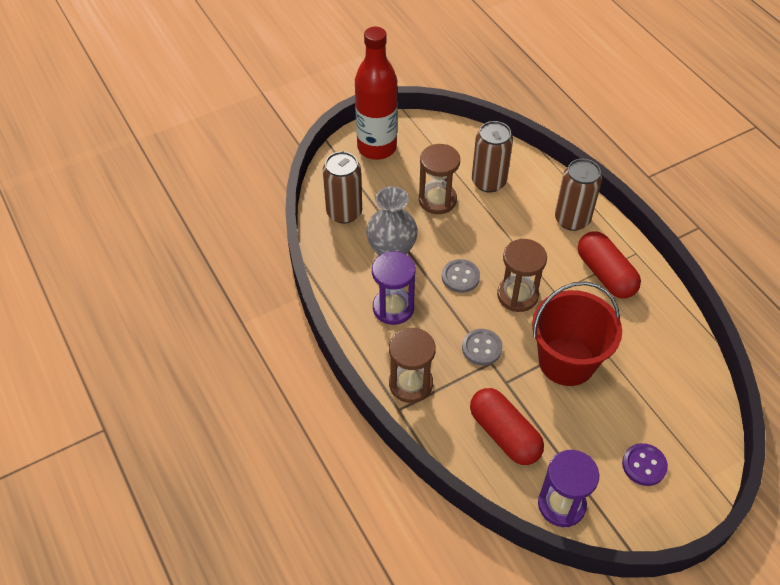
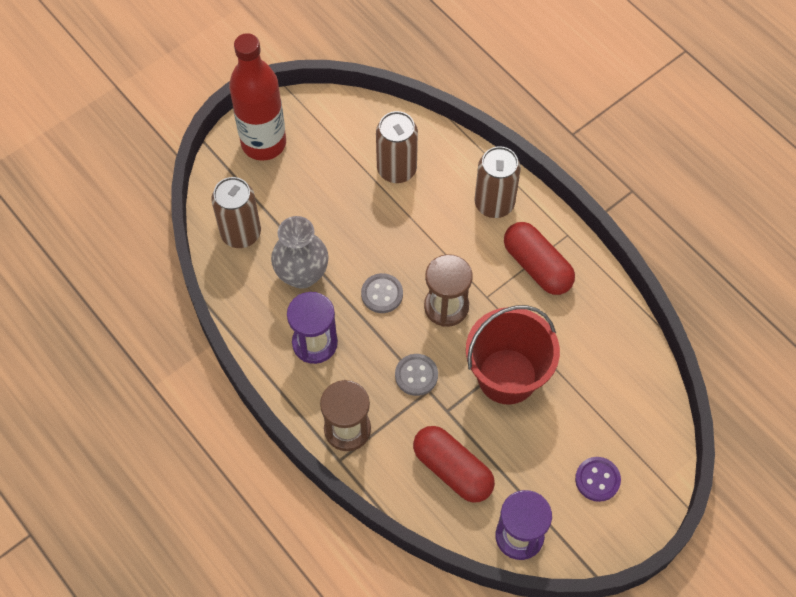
camera: 10 degrees left, 10 degrees up
brown hourglass [419,144,460,214] -> none

